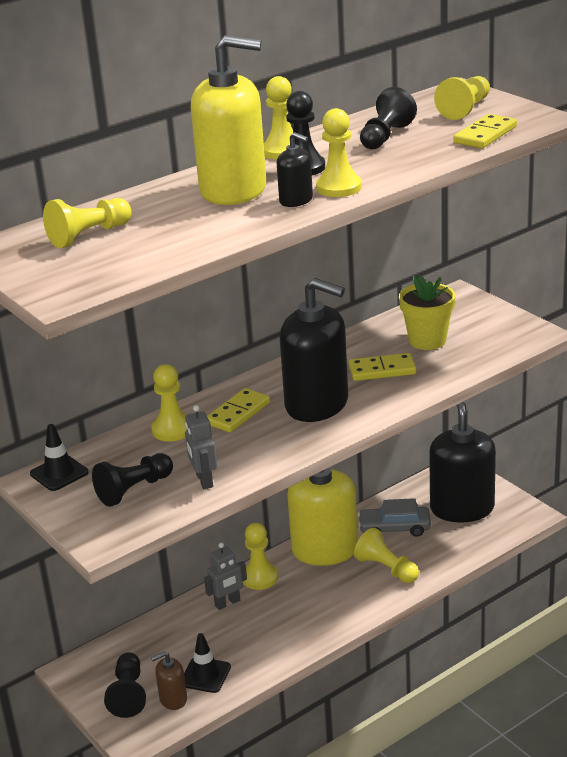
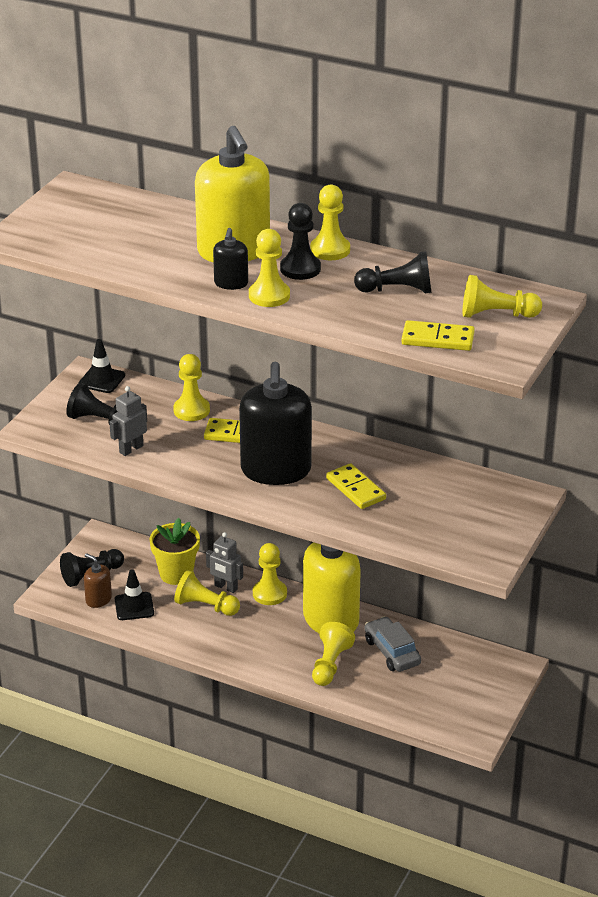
camera: 60 degrees right, 5 degrees up
yellow pawn [43,198,132,248] -> yellow pawn moved to [174,570,240,616]
yellow flower pot [399,276,455,350] -> yellow flower pot moved to [150,518,200,585]
black soap dispenser [429,402,496,522] -> none

